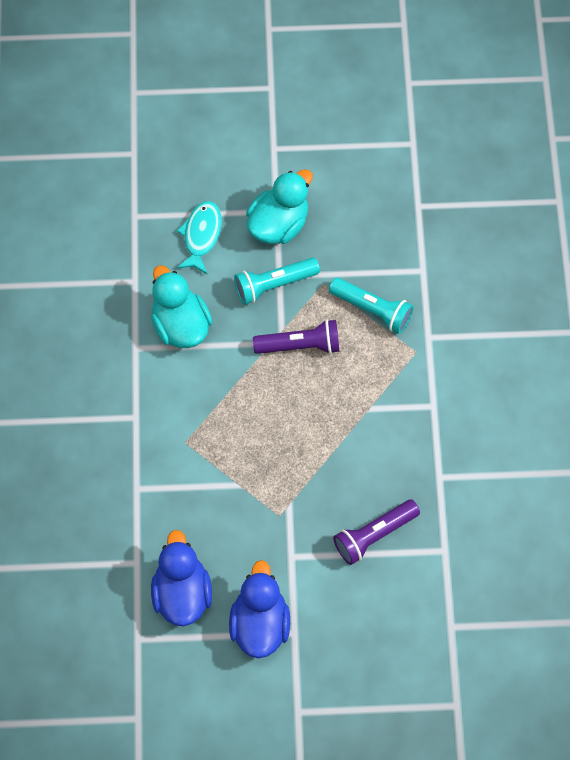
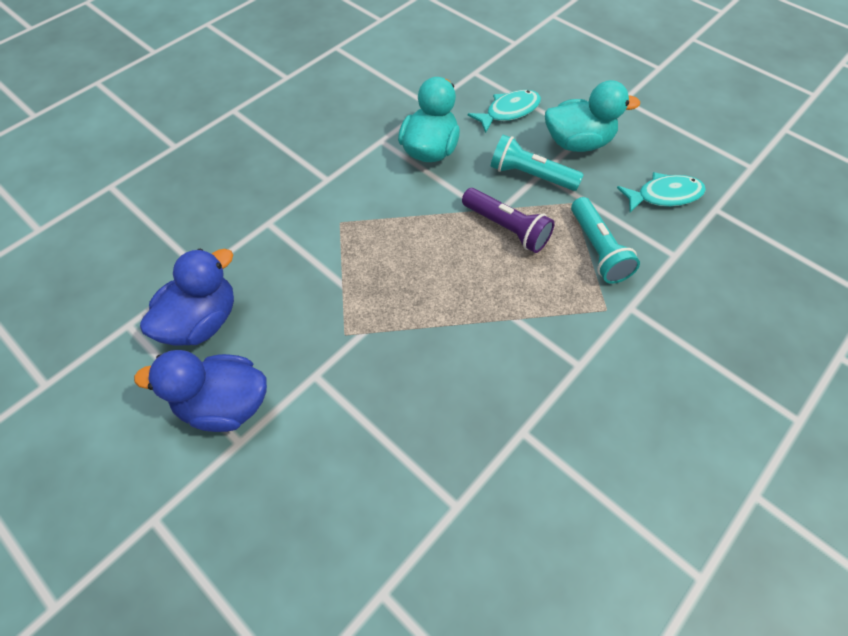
camera: 45 degrees right, 10 degrees down
blue duck [229,560,290,658] -> blue duck turned 135 degrees counterclockwise [134,350,267,432]
purple flashlight [333,499,420,565] -> none
none -> turquoise fish [617,172,706,212]

